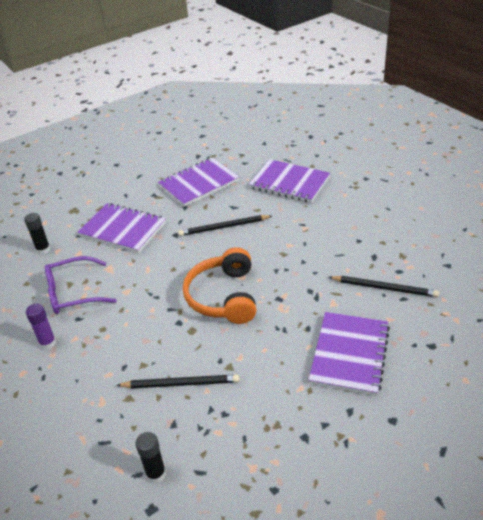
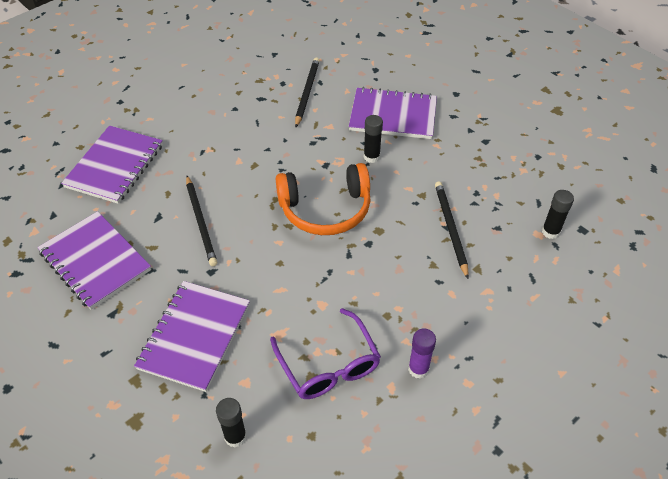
camera: 100 degrees left, 10 degrees up
none -> black glue stick [364,115,383,163]

